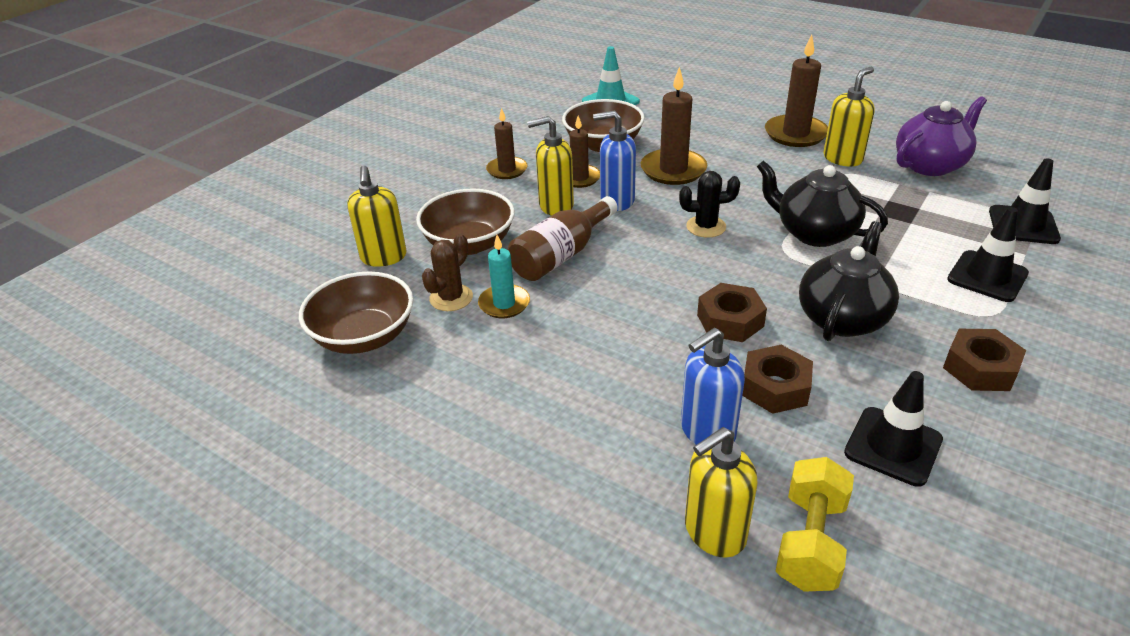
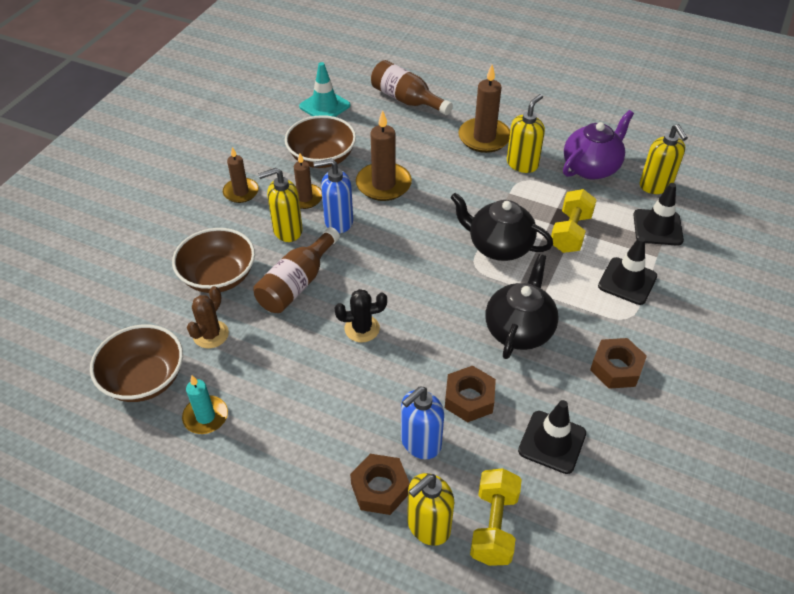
camera: 10 degrees left, 10 degrees up
yellow soap dispenser [347,165,407,267] -> yellow soap dispenser moved to [640,124,688,194]
turquoise candle [478,235,530,318] -> turquoise candle moved to [182,375,228,434]
black cactus [679,171,740,238] -> black cactus moved to [334,289,387,342]
brown nut [697,283,767,342] -> brown nut moved to [350,454,410,515]
none -> brown bottle [371,60,453,115]
none -> yellow dumbbell [551,189,597,253]

